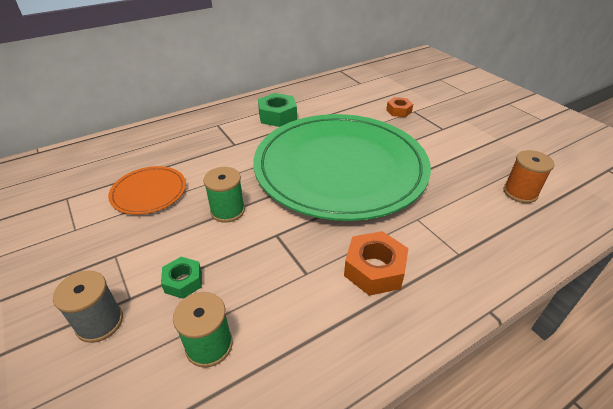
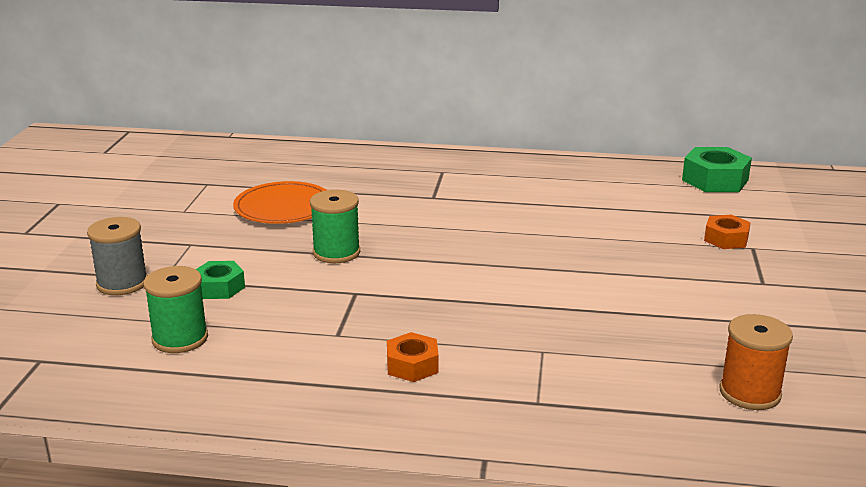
camera: 40 degrees right, 15 degrees down
green plate [253,114,431,221] -> none
green nut [258,93,297,127] -> green nut moved to [682,147,752,192]
orange nut [344,231,408,296] -> orange nut [387,332,439,382], size x0.62

